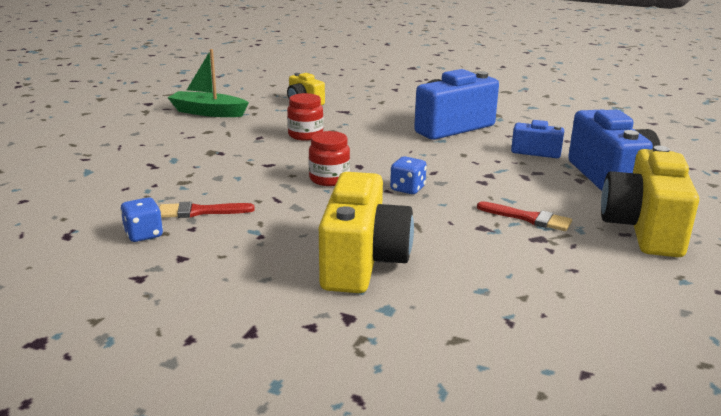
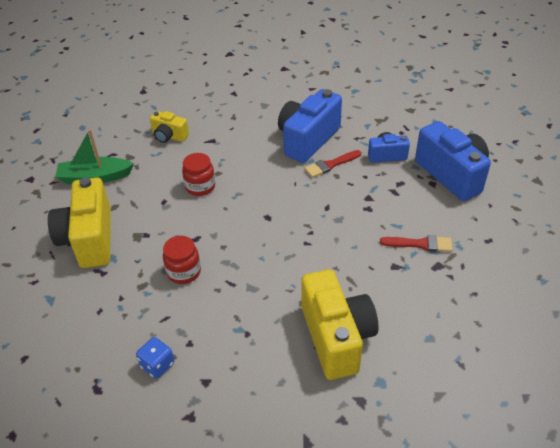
camera: 20 degrees left, 20 degrees up
red brush [159,202,255,218] -> red brush moved to [304,150,361,178]
red jar [308,131,350,186] -> red jar moved to [163,236,201,284]
blue dice [390,156,427,194] -> none
yellow camera [601,146,699,257] -> yellow camera moved to [48,177,111,268]

